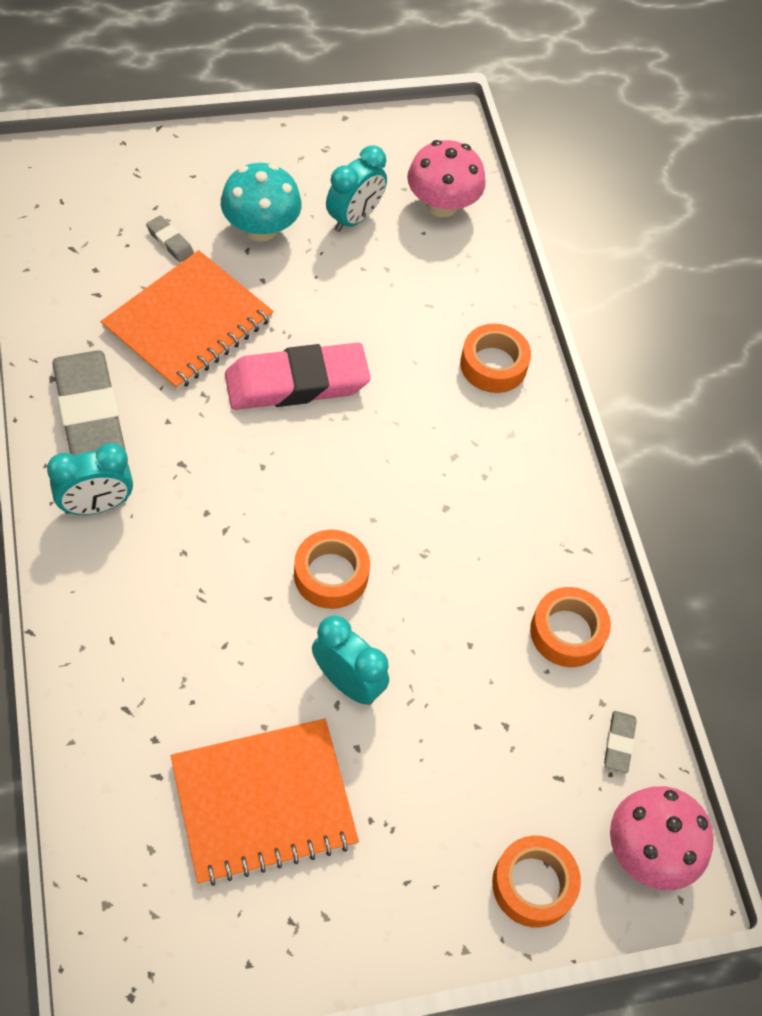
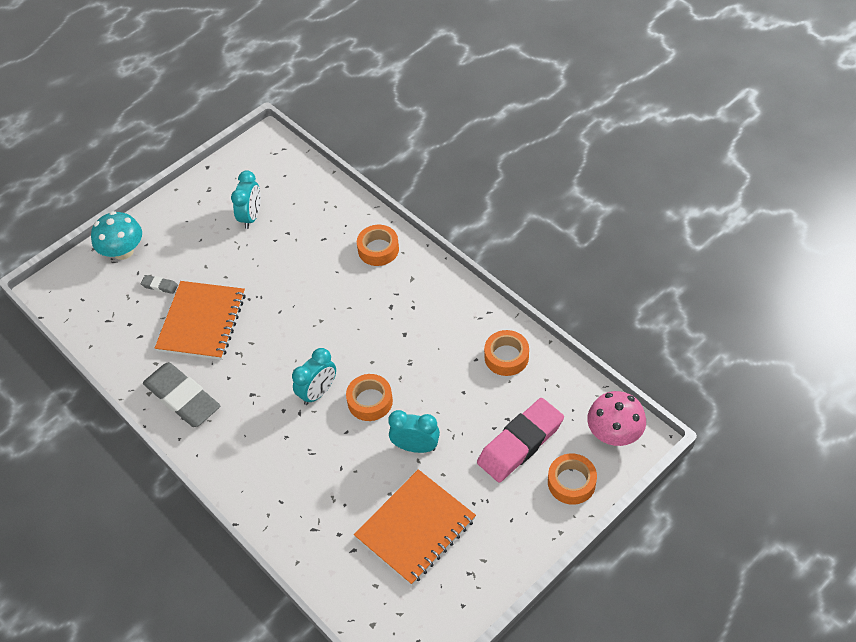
camera: 20 degrees left, 5 degrees down
turquoise clock [47,443,133,515] -> turquoise clock moved to [292,348,336,405]
turquoise mushroom [221,163,302,242] -> turquoise mushroom moved to [91,211,142,260]
pink eraser [225,343,371,410] -> pink eraser moved to [477,398,564,482]
pink mushroom [407,140,486,217] -> none
grey eraser [604,711,637,773] -> none

